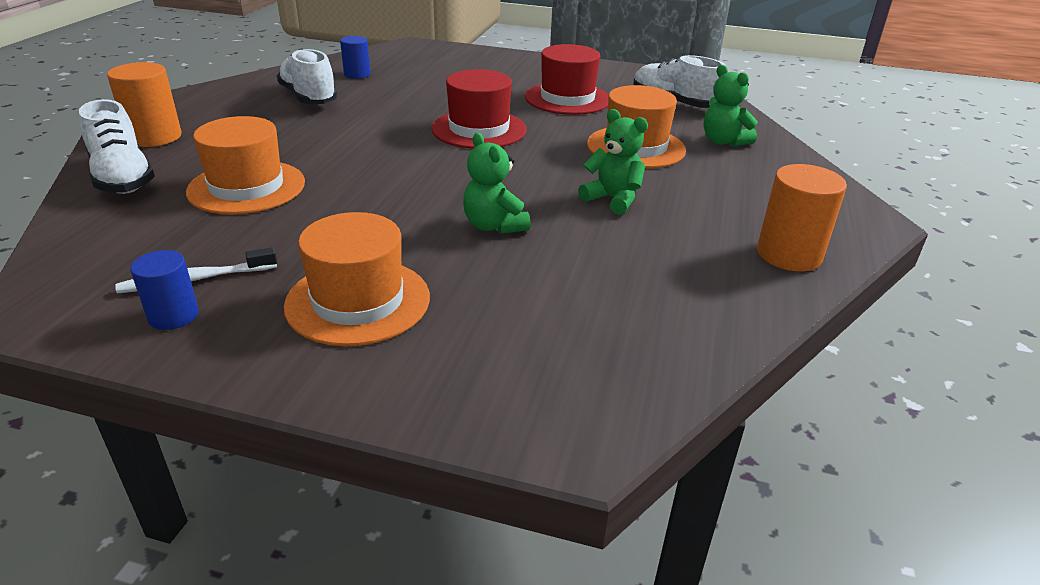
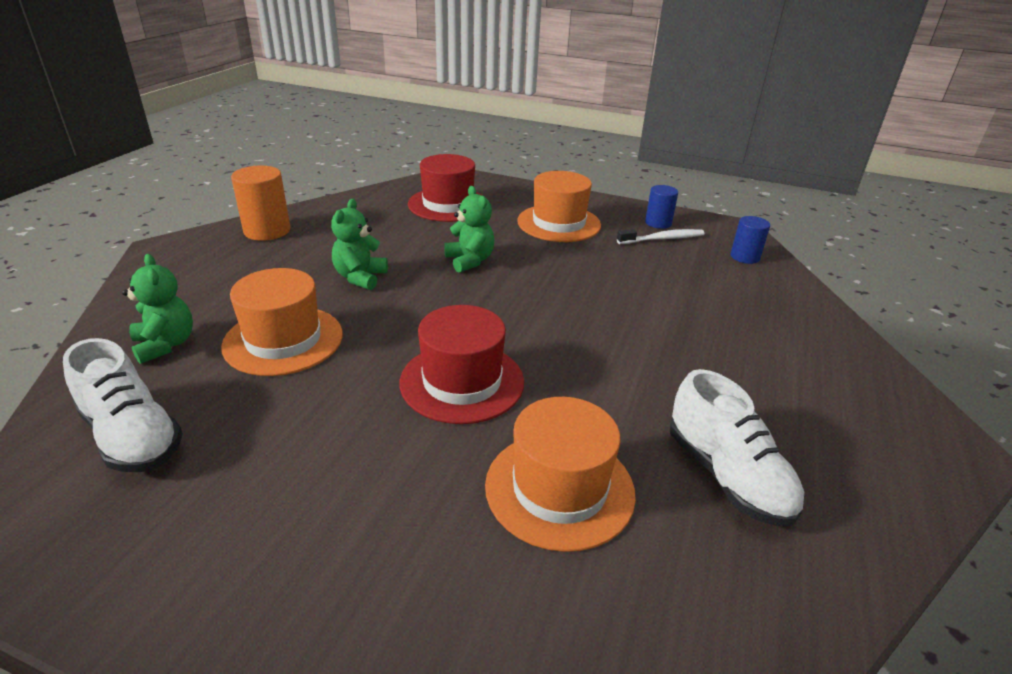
camera: 175 degrees left, 0 degrees up
white shoe [79,99,155,194] -> none
orange cylinder [107,62,182,147] -> none
orange hat [186,116,305,215] -> orange hat moved to [485,397,636,552]
blue cylinder [340,36,370,79] -> blue cylinder moved to [730,216,770,264]
red hat [525,44,608,115] -> red hat moved to [408,154,483,222]
green teddy bear [578,109,648,215] -> green teddy bear turned 60 degrees clockwise [331,199,388,290]

